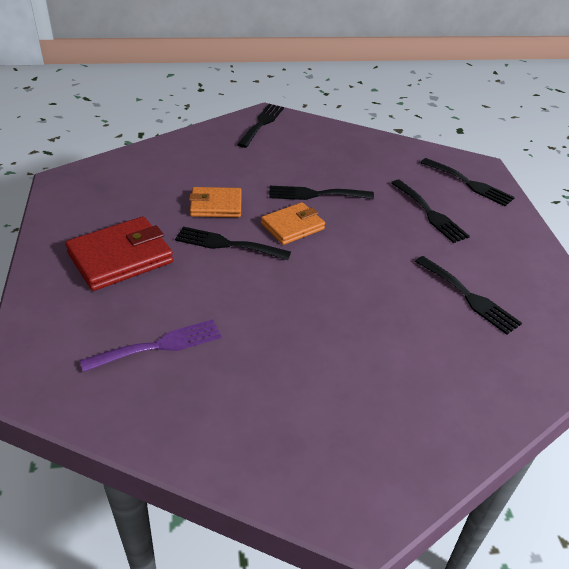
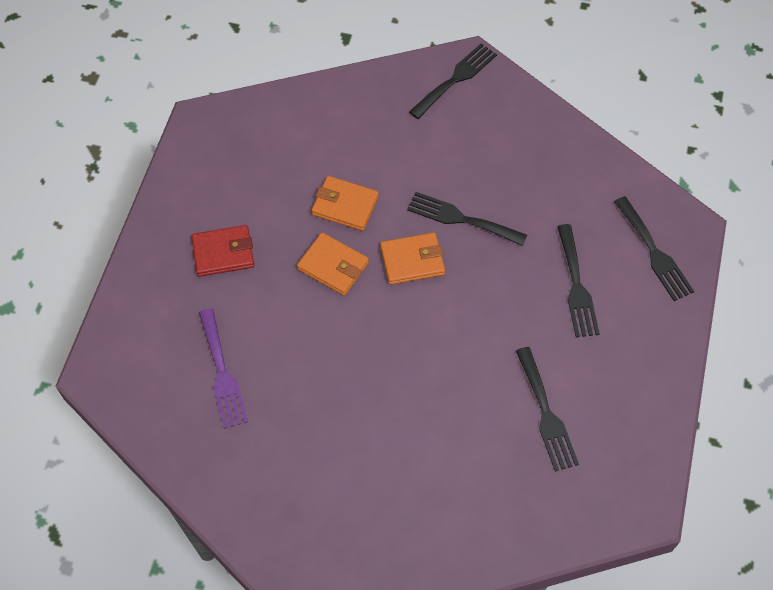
camera: 25 degrees right, 20 degrees up
red wallet [65,216,173,291] -> red wallet [192,225,254,277], size x0.65
purple fork [80,319,222,372] -> purple fork turned 75 degrees clockwise [199,308,248,429]
black fork [175,227,291,260] -> orange wallet [297,232,369,295]

